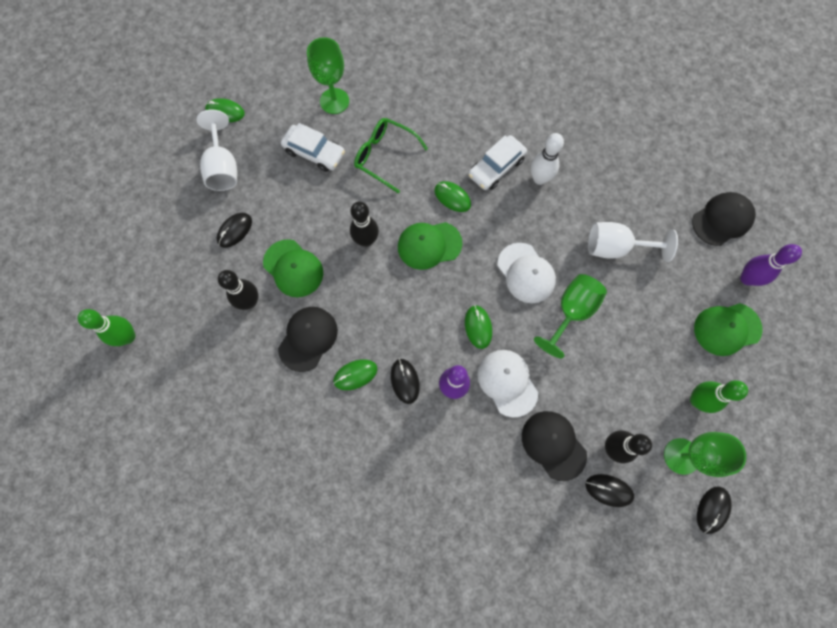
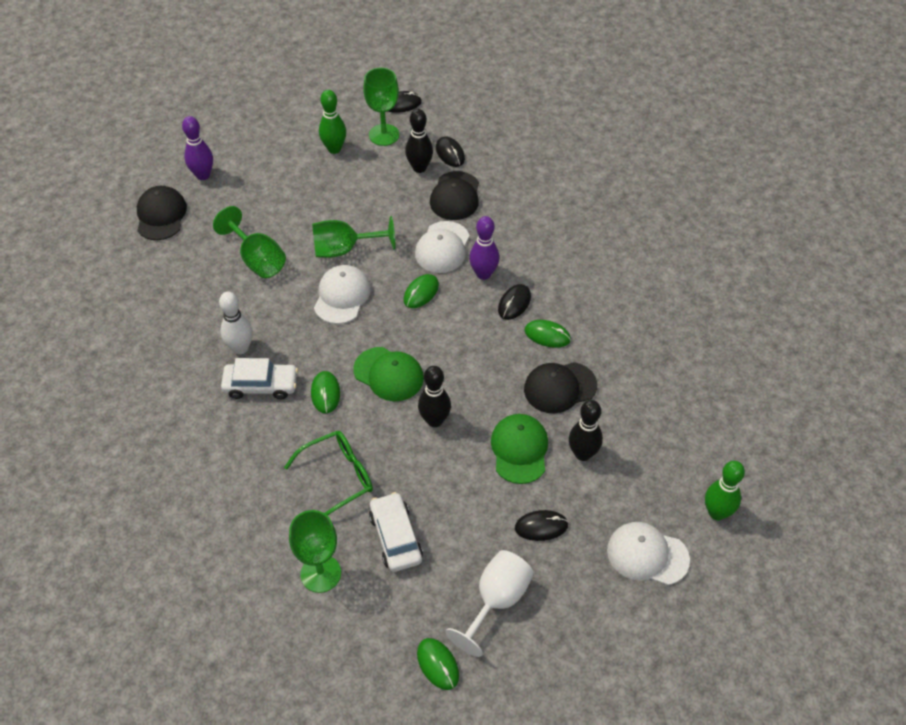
camera: 135 degrees left, 20 degrees down
green glasses [354,118,428,193] -> green glasses turned 105 degrees counterclockwise [284,431,373,516]
white goblet [588,222,678,262] -> green goblet [213,206,286,278]
black cap [692,192,756,246] -> black cap turned 75 degrees clockwise [137,186,187,240]
green cap [694,303,762,356] -> none
none -> white cap [607,522,690,585]

